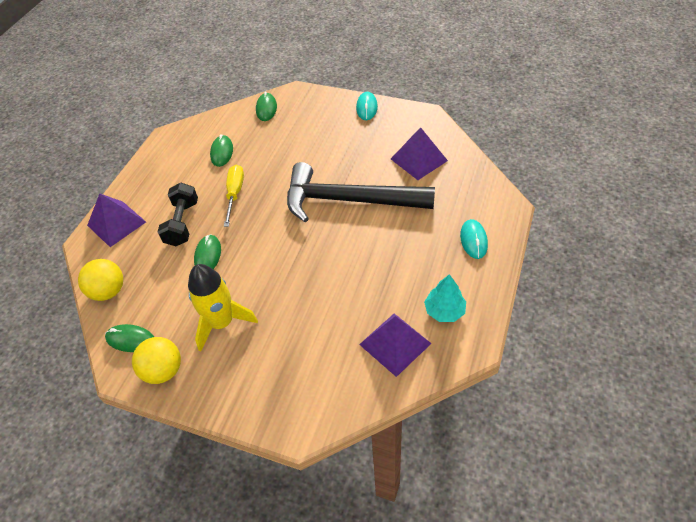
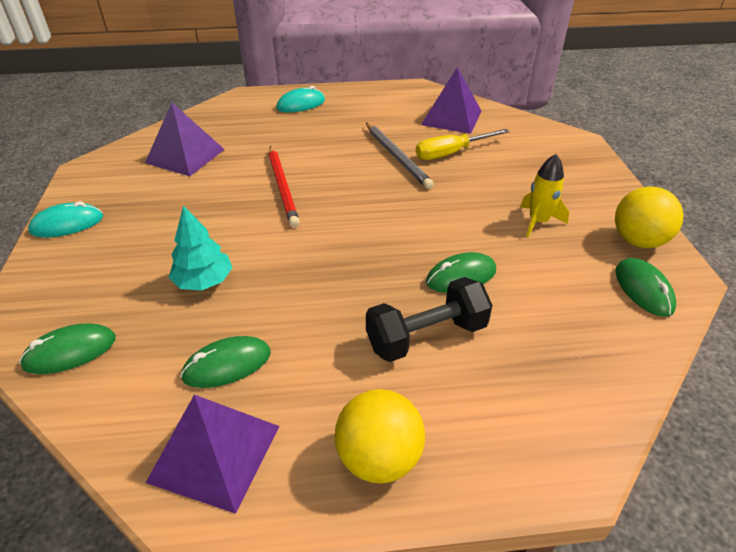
camera: 120 degrees left, 10 degrees down
yellow ball [78,259,123,301] -> yellow ball moved to [334,389,425,483]
purple pyramid [87,194,146,247] -> purple pyramid moved to [146,395,280,514]
yellow rocket [188,264,258,352] -> yellow rocket [520,154,569,237], size x0.60
yellow screwdriver [224,165,244,227] -> yellow screwdriver moved to [416,129,510,160]
black hammer [287,162,435,222] -> red pencil [269,146,300,228]
turquoise tree [424,274,466,322] -> turquoise tree moved to [169,206,233,291]
none -> grey pencil [366,123,434,189]

